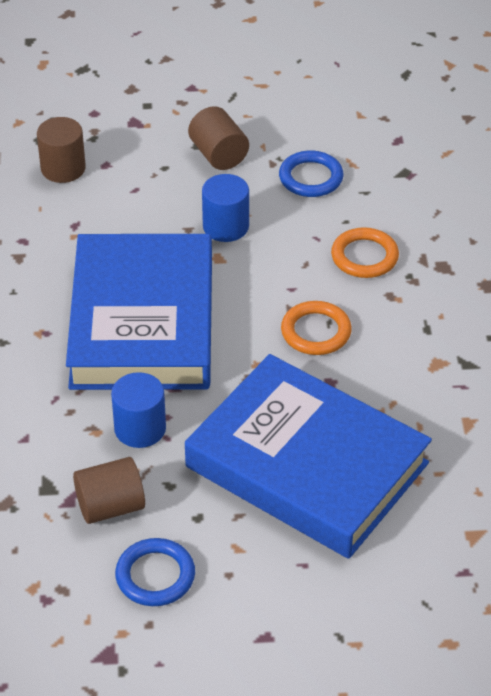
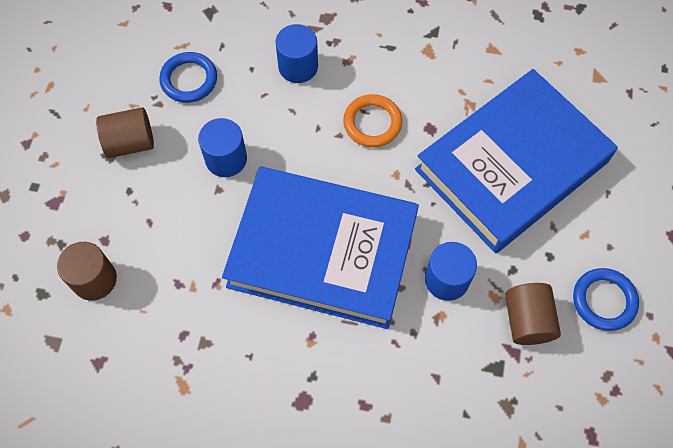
camera: 75 degrees left, 20 degrees up
orange ring [331,227,399,278] -> blue cylinder [275,24,318,83]

